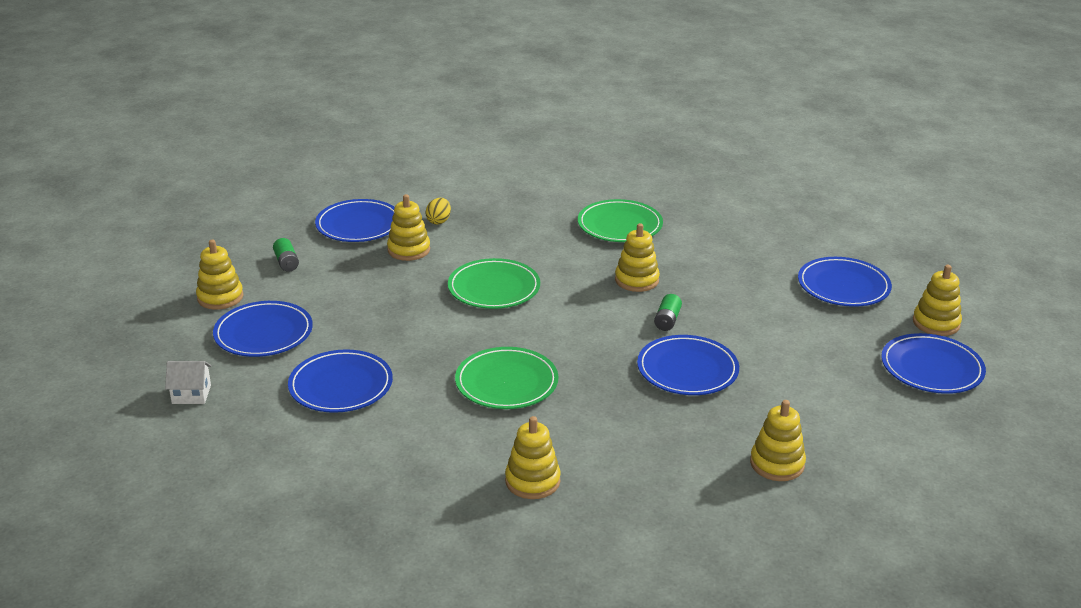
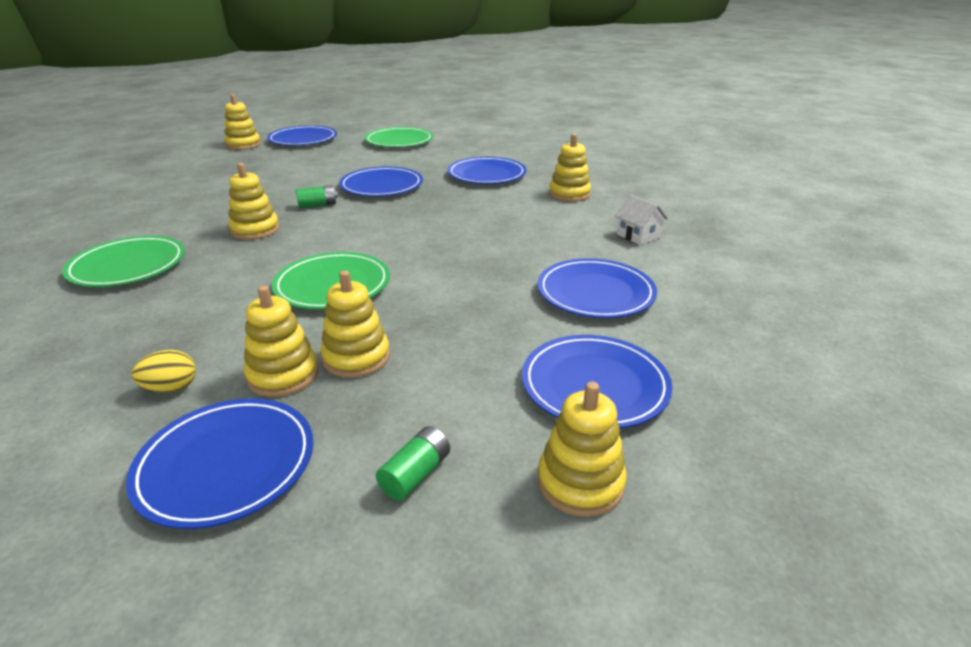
camera: 125 degrees left, 0 degrees up
white house [165,361,211,404] -> white house moved to [615,195,668,245]
green plate [455,347,558,409] -> green plate moved to [365,127,433,147]
yellow stacking toy [750,400,806,481] -> yellow stacking toy moved to [320,271,390,378]
blue plate [798,257,892,307] -> blue plate moved to [448,157,527,184]

